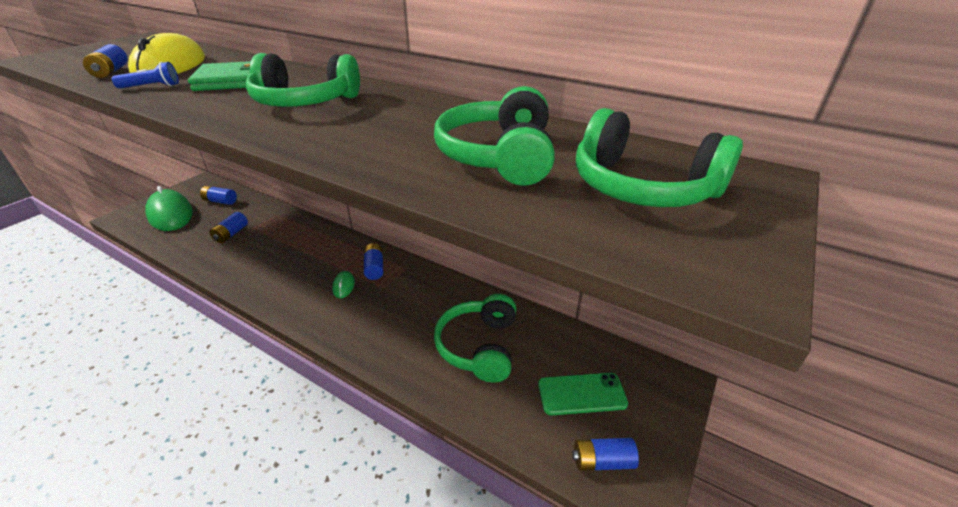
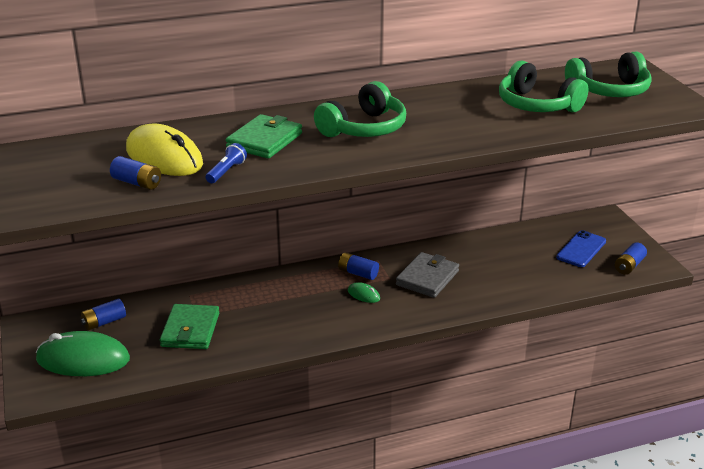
camera: 50 degrees left, 5 degrees down
blue battery [210,212,248,243] -> green wallet [160,304,219,349]
green headphones [434,294,516,383] -> none
green phone [538,373,628,415] -> blue phone [556,230,606,267]
none -> grey wallet [396,252,459,298]

